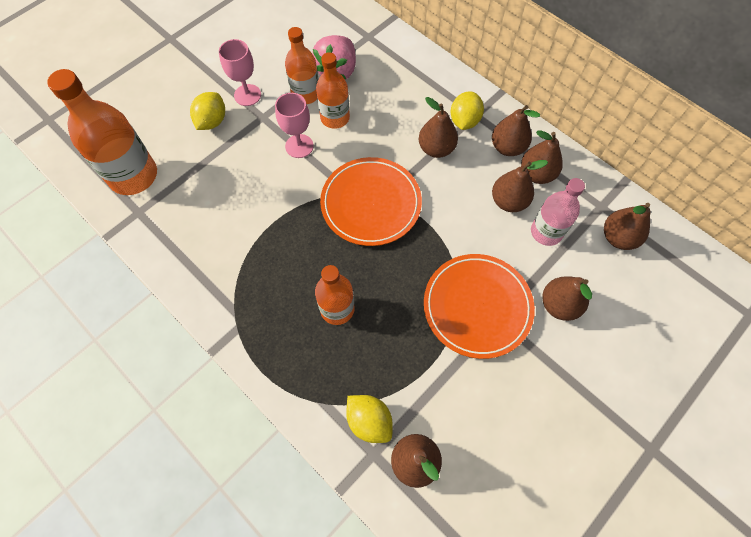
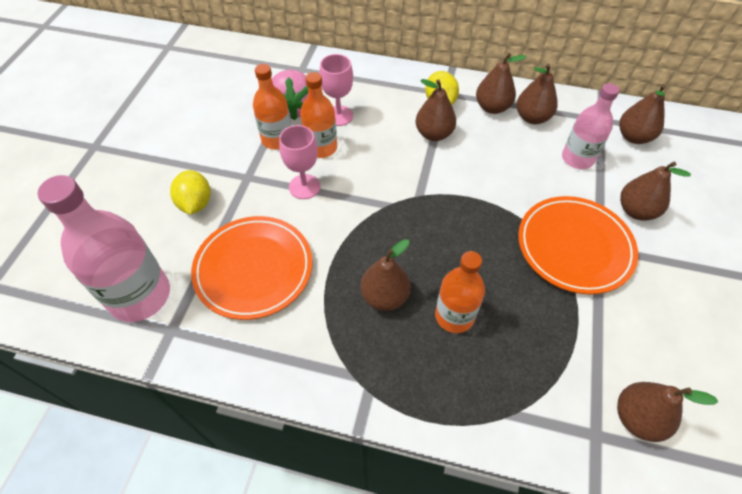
camera: 30 degrees left, 10 degrees down
orange bottle [47,69,157,195] -> pink bottle [38,175,170,322]
pink goblet [219,39,261,106] -> pink goblet moved to [319,54,353,126]
orange plate [320,157,422,246] -> orange plate moved to [191,216,312,320]
yellow lemon [346,395,393,443] -> none
brown pear [492,160,548,212] -> brown pear moved to [360,239,411,311]

